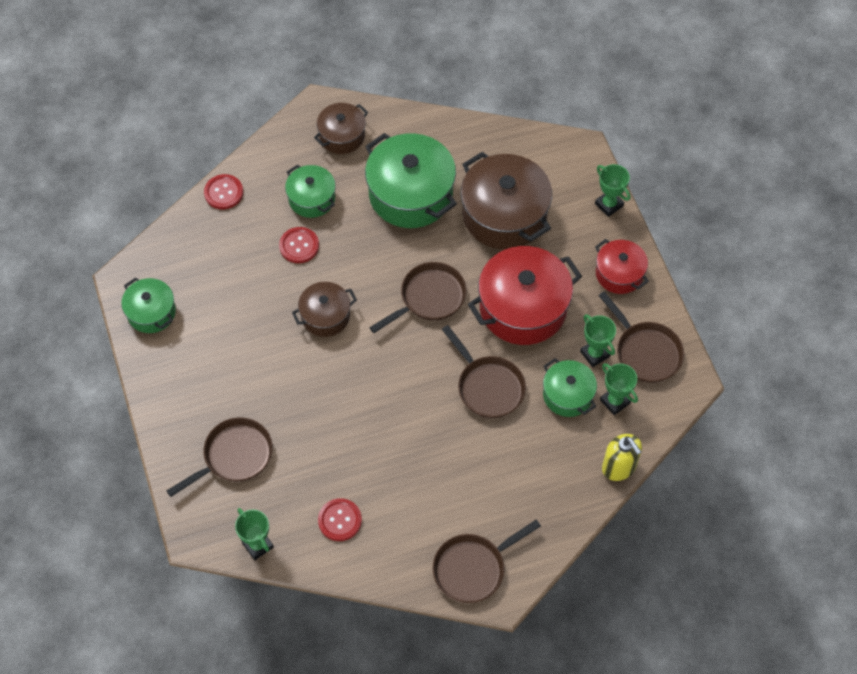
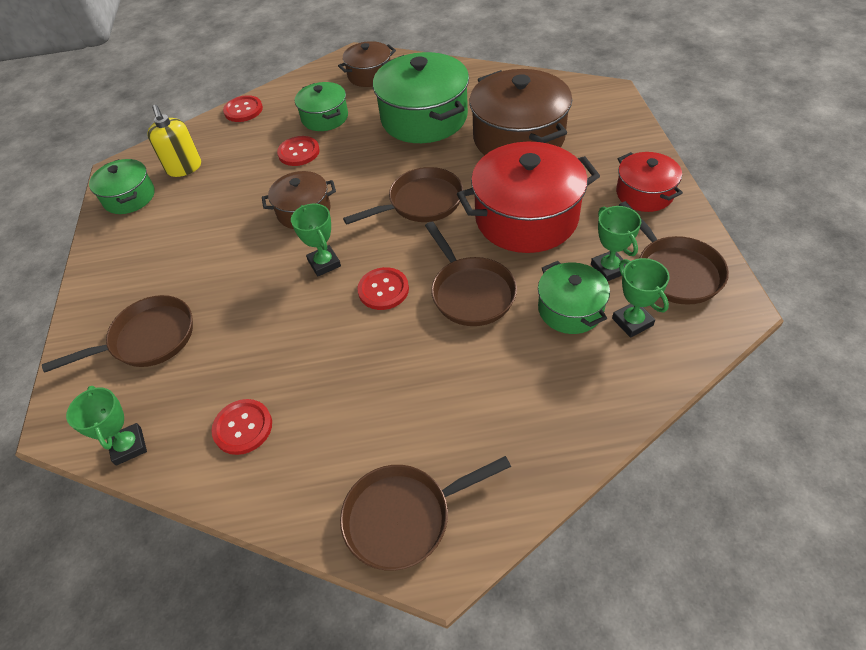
camera: 15 degrees right, 10 degrees down
green trophy [595,164,630,217] -> green trophy moved to [291,204,341,276]
yellow soap dispenser [602,434,642,481] -> yellow soap dispenser moved to [147,105,201,177]
none -> red button [357,267,409,310]

